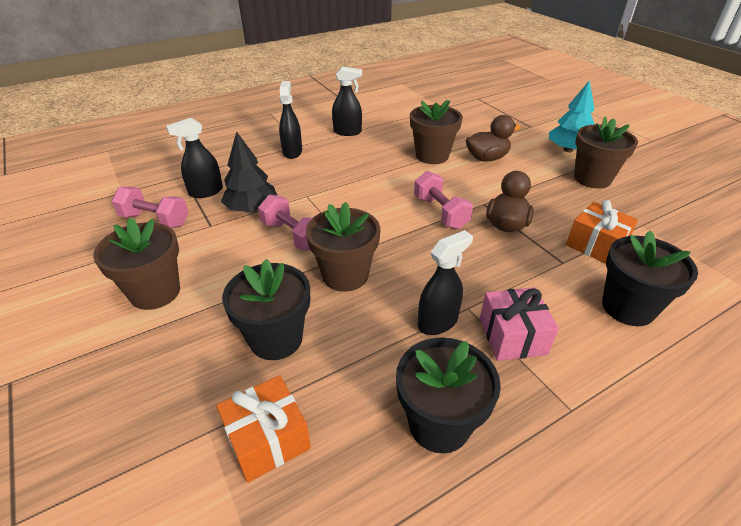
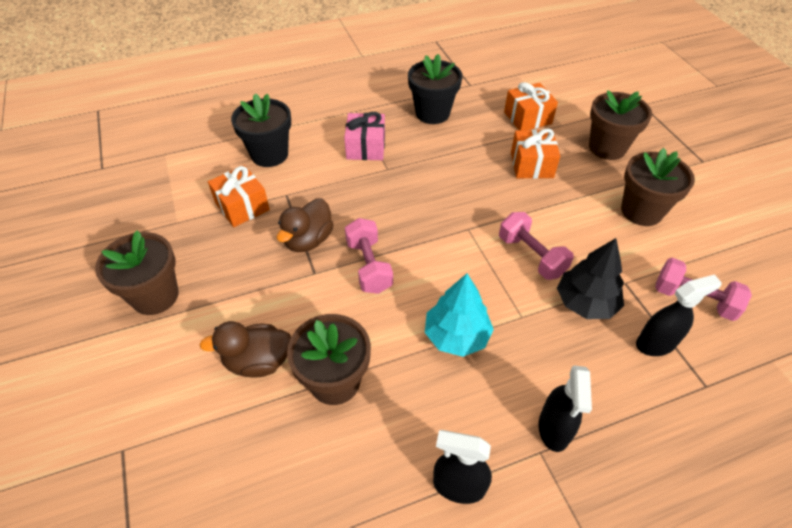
camera: 170 degrees left, 10 degrees up
black flower pot [222,259,310,360] -> orange gift [511,129,560,179]
brown flower pot [306,202,380,292] -> brown flower pot moved to [589,90,652,160]
black spray bottle [418,230,473,335] -> none
turquoise tree [549,80,595,152] -> turquoise tree moved to [425,273,494,357]

